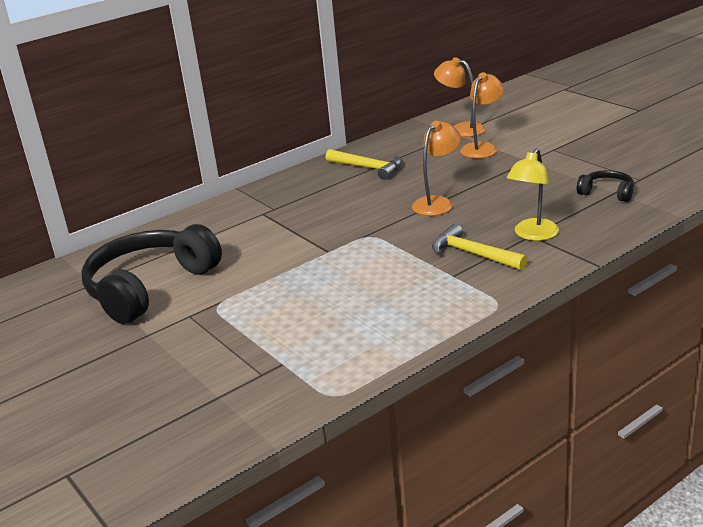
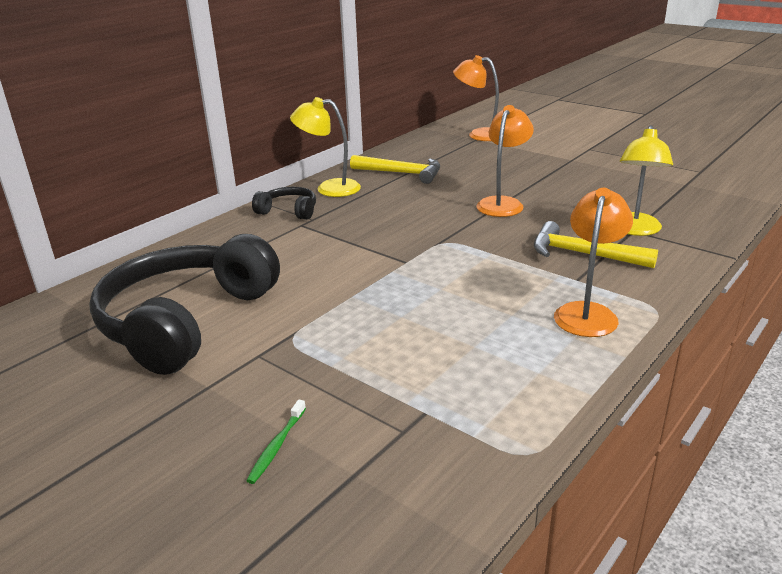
camera: 15 degrees left, 0 degrees up
orange lamp [460,72,504,158] -> orange lamp moved to [554,188,633,337]
black headphones [577,170,634,202] -> black headphones moved to [252,187,316,220]
none -> green toothbrush [246,399,306,484]
none -> yellow lamp [290,97,361,197]

